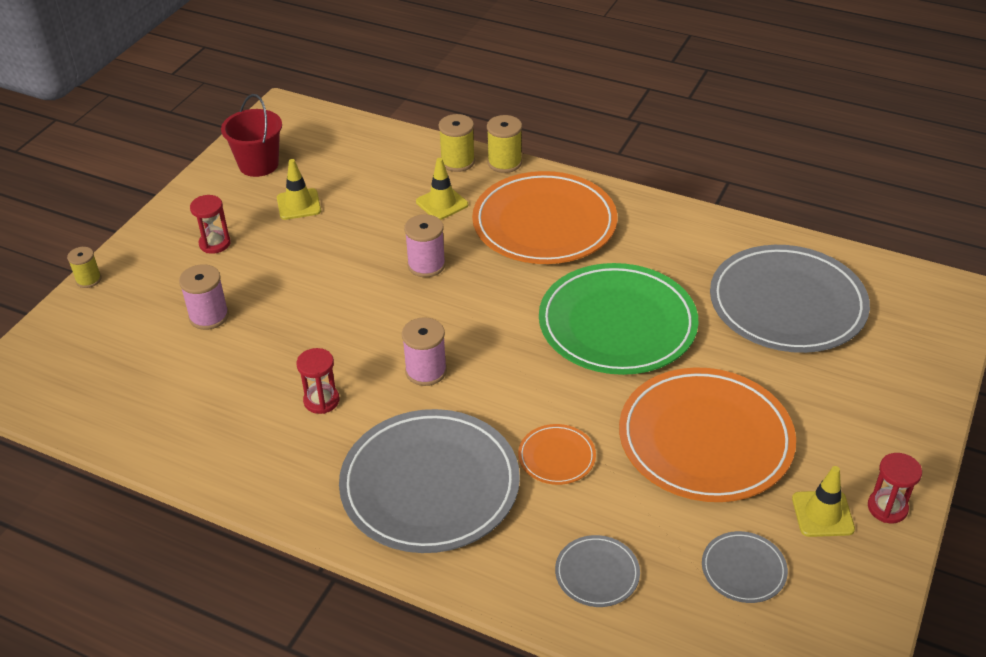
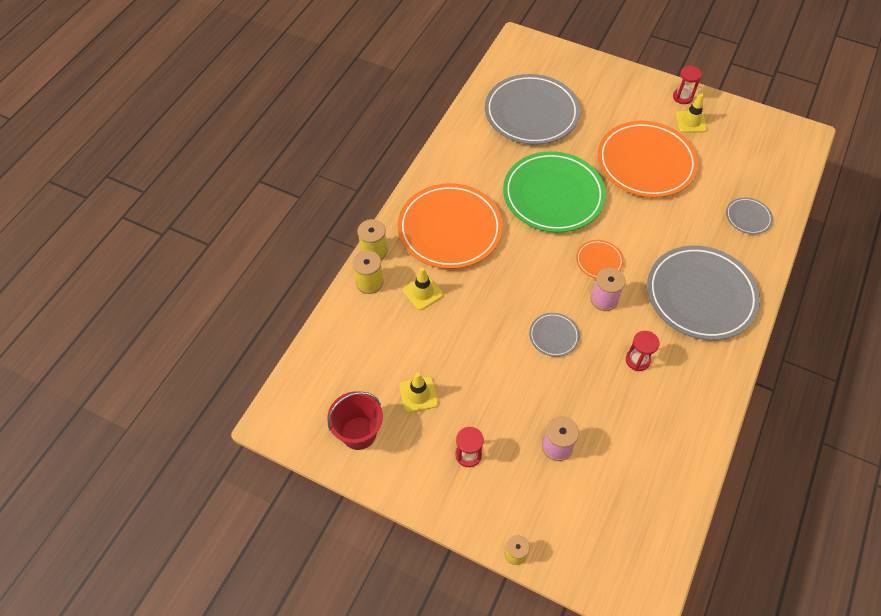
camera: 90 degrees left, 15 degrees up
pink spool [404,214,446,277] -> none
orange plate [518,424,596,485] -> orange plate moved to [576,240,624,278]
grey plate [702,531,788,603] -> grey plate moved to [529,313,580,357]

